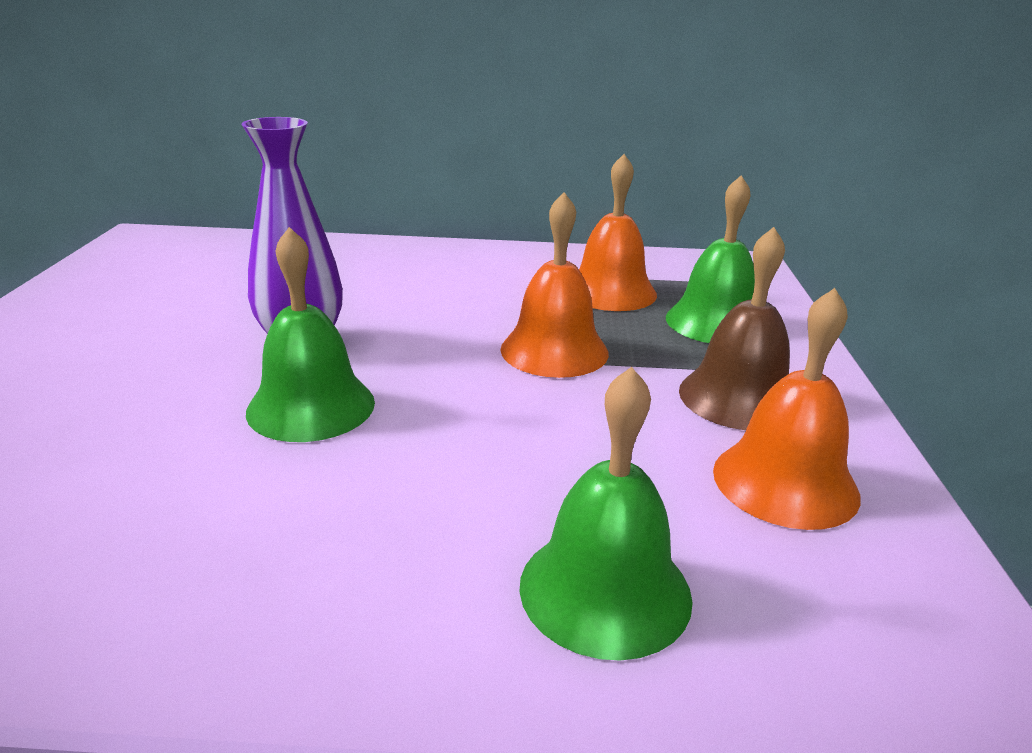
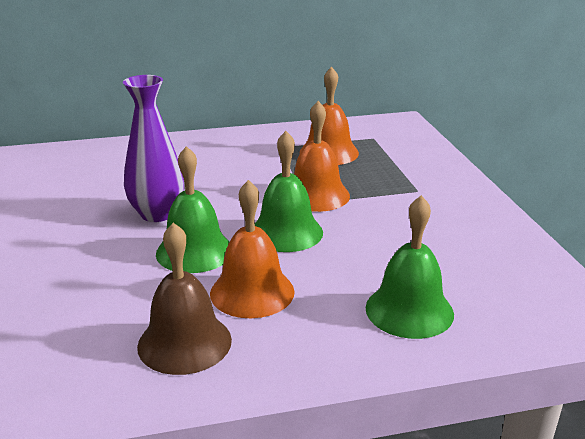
camera: 15 degrees left, 0 degrees up
green bell [666,175,755,343] -> green bell moved to [255,131,323,252]
brown bell [679,227,790,430] -> brown bell moved to [137,223,232,375]
orange bell [713,288,861,530] -> orange bell moved to [210,180,294,318]

